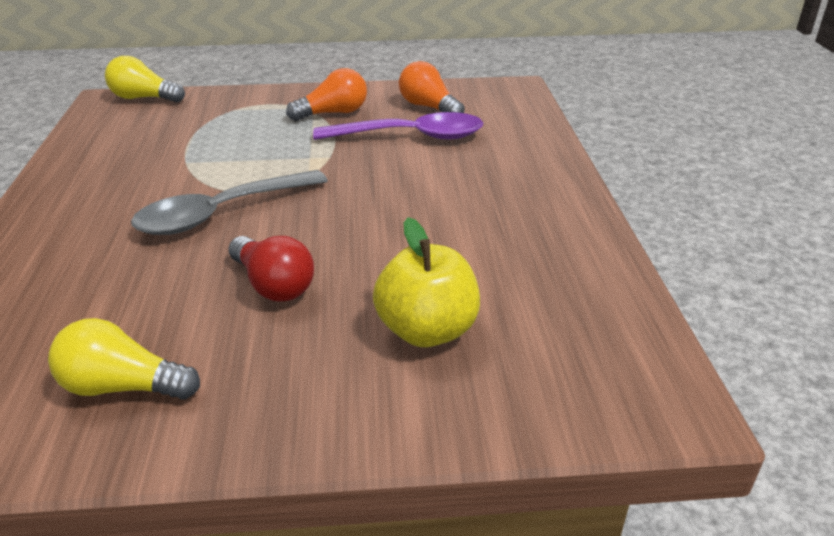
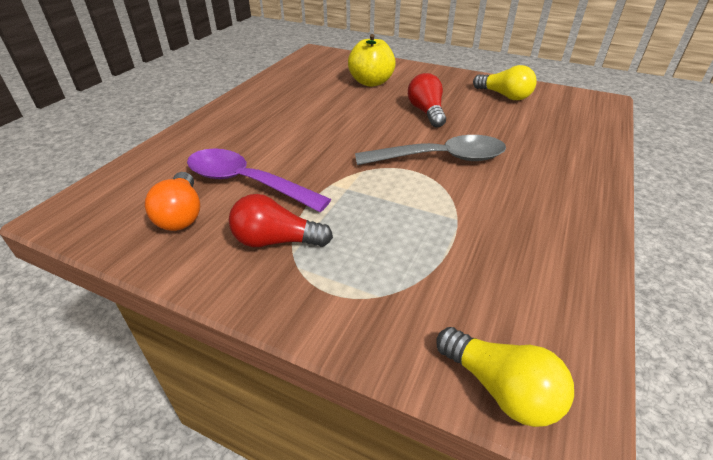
camera: 150 degrees left, 5 degrees up
orange light bulb [286,68,367,121] -> red light bulb [229,194,333,247]

